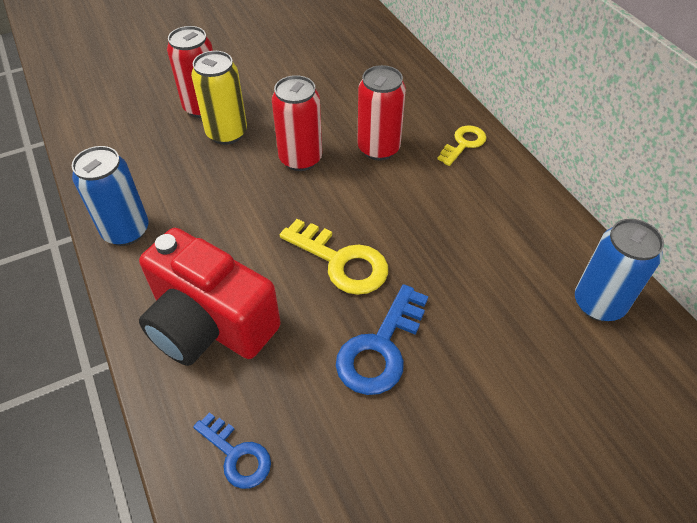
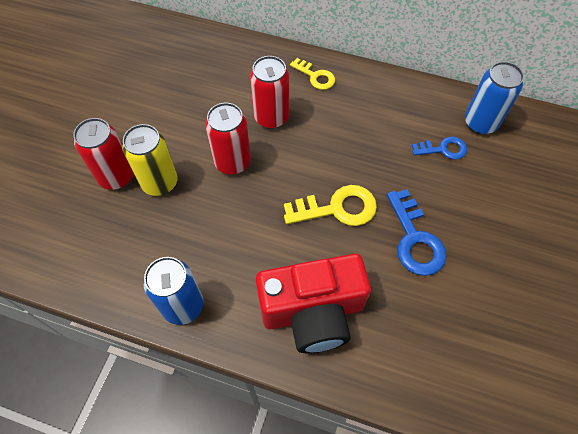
camera: 45 degrees left, 10 degrees up
blue key [193,412,271,489] -> blue key moved to [412,137,467,160]
yellow key [437,125,487,166] -> yellow key turned 135 degrees clockwise [290,58,335,90]

